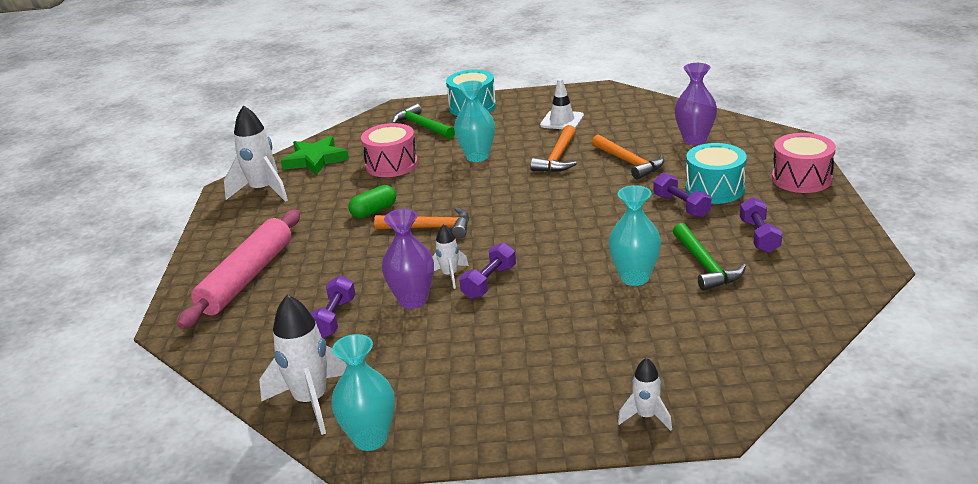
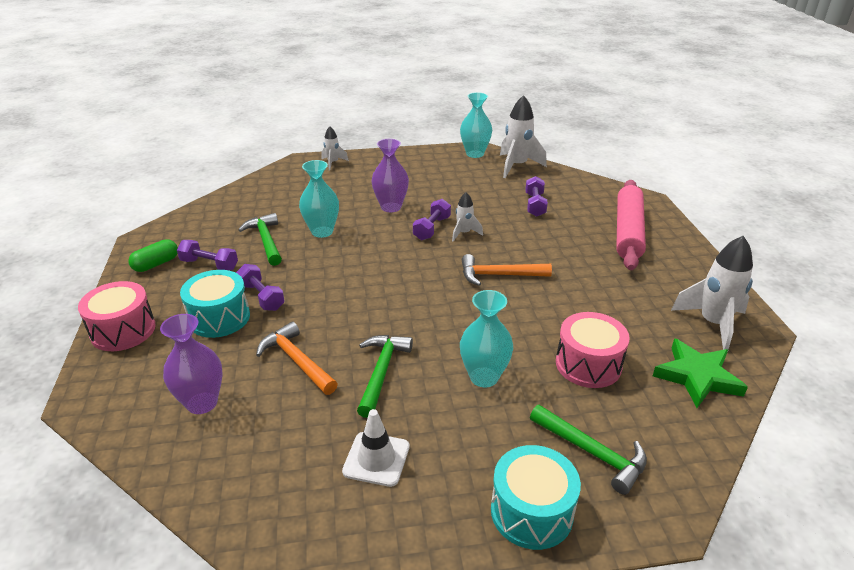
camera: 170 degrees right, 5 degrees up
green capsule [348,185,396,218] -> green capsule moved to [128,239,178,272]
purple vase [382,209,434,309] -> purple vase moved to [371,139,409,212]
orange hammer [531,125,577,172] -> green hammer [357,335,413,418]
purple dumbbell [740,197,782,253] -> purple dumbbell turned 60 degrees counterclockwise [177,240,238,271]

